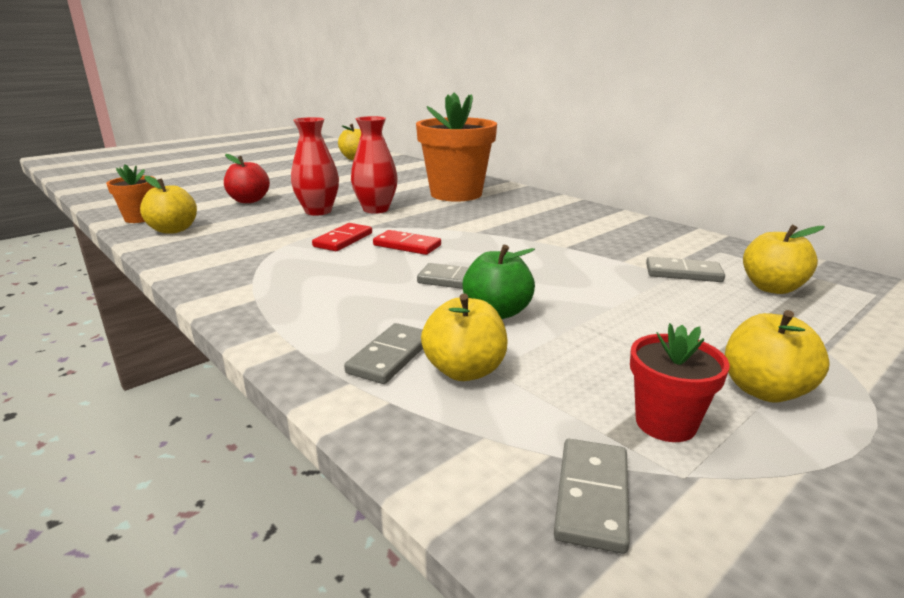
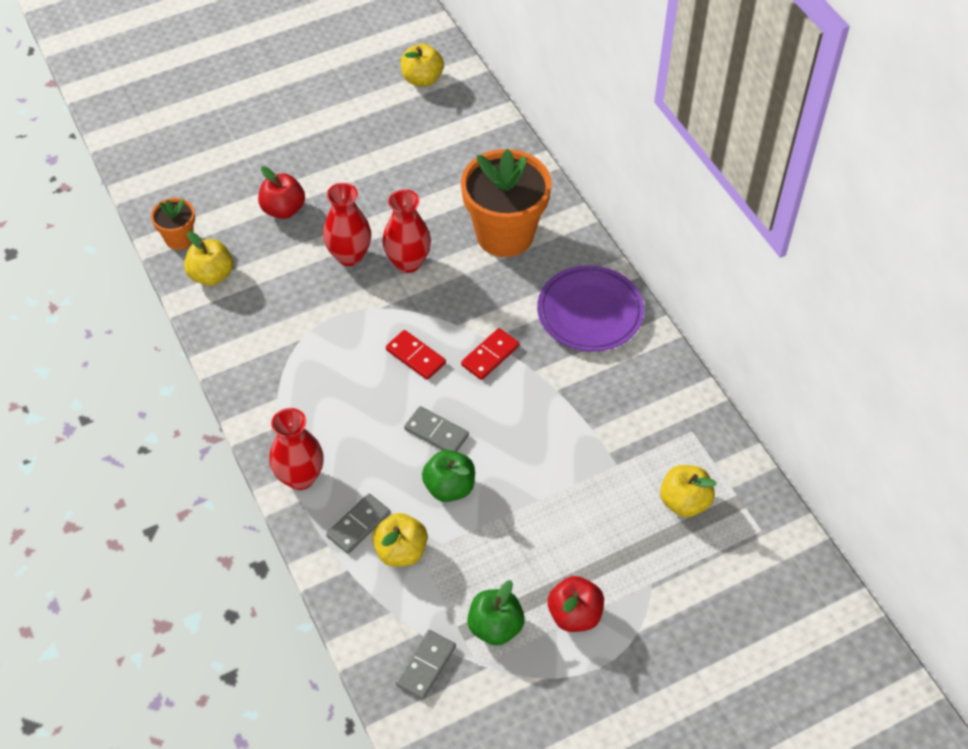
camera: 15 degrees right, 30 degrees up
red domino [312,223,372,251] -> red domino moved to [461,328,519,380]
red flower pot [630,323,730,442] -> green apple [467,580,525,646]
grey domino [646,257,725,282] -> none
yellow apple [725,310,830,403] -> red apple [548,576,604,632]
none -> red vase [269,408,324,490]
none -> purple plate [537,265,644,352]

